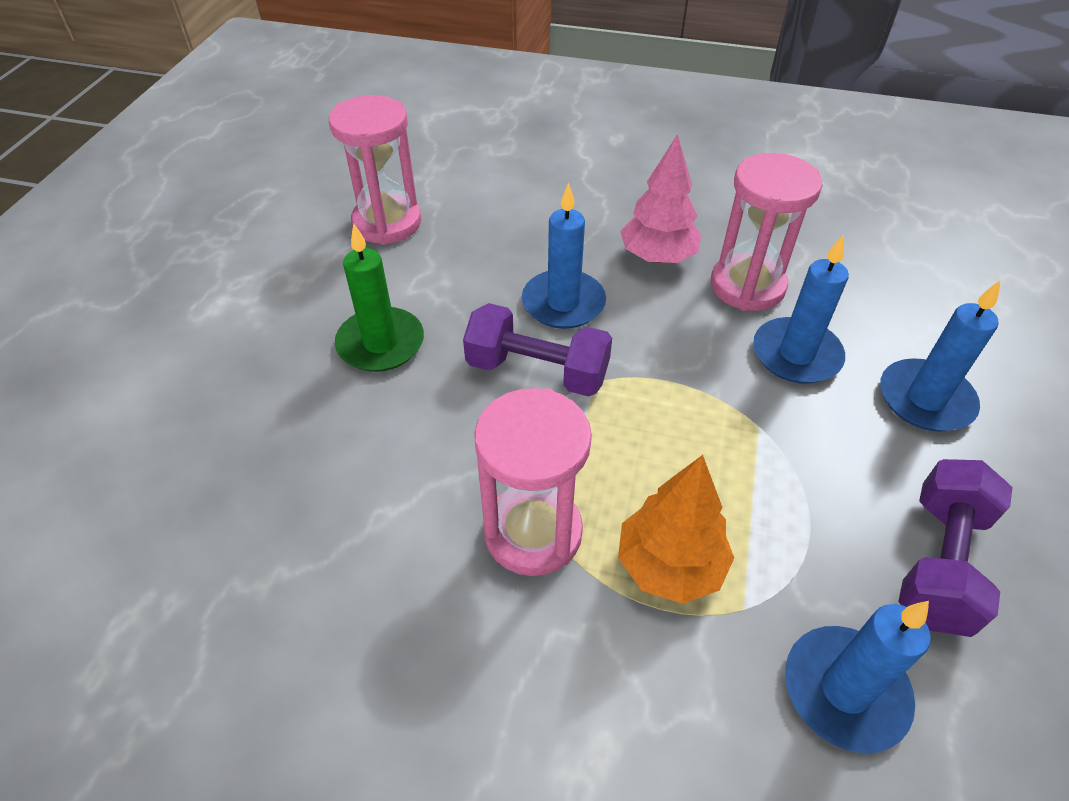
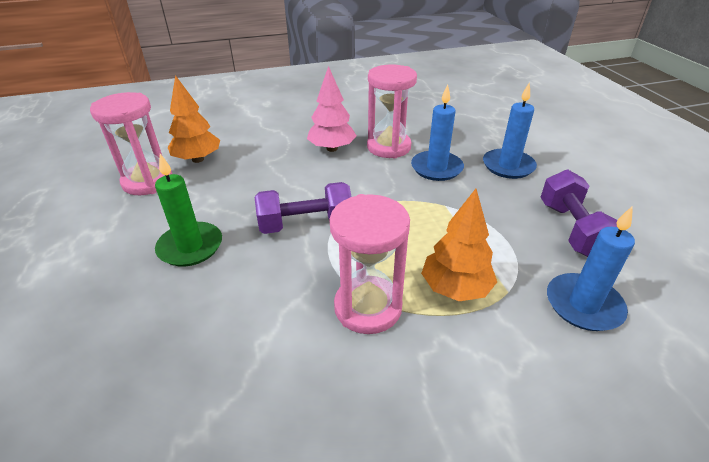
camera: 30 degrees left, 10 degrees down
blue candle [522,183,606,329] -> none
none -> orange tree [168,75,220,163]

